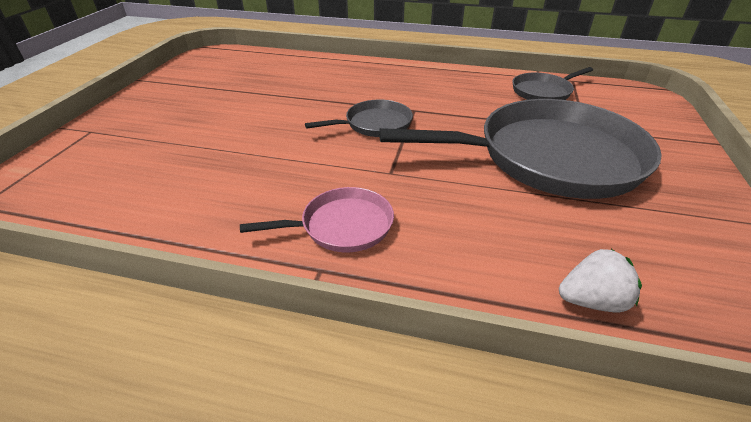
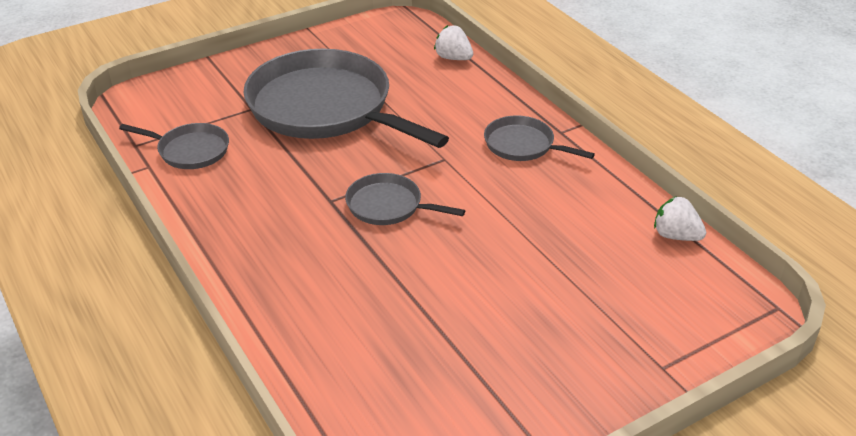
camera: 135 degrees left, 0 degrees up
pink pan [240,187,394,252] -> grey pan [484,115,595,161]
none -> white strawberry [654,196,706,241]

